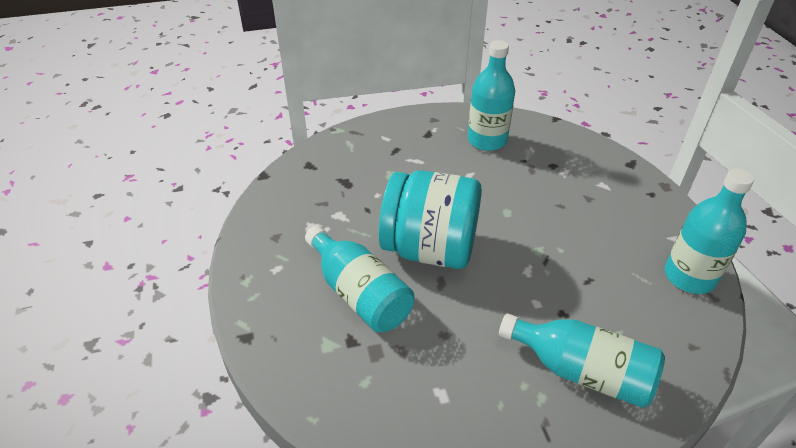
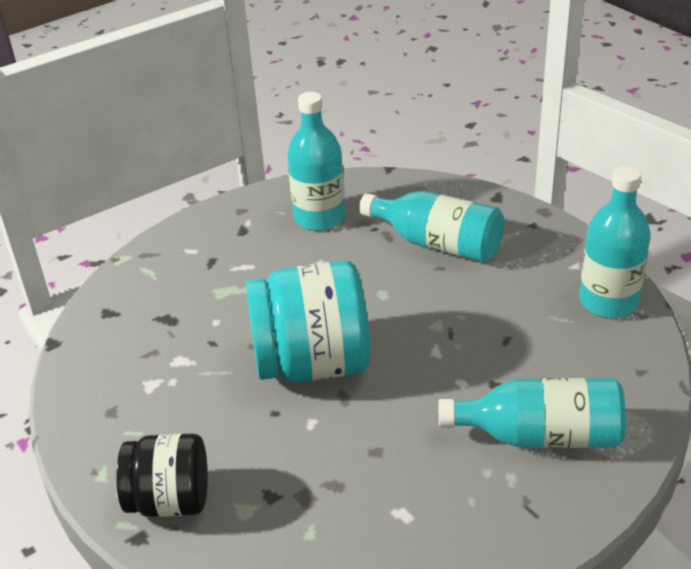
camera: 20 degrees left, 5 degrees down
turquoise bottle [305,226,414,332] -> turquoise bottle moved to [359,191,504,262]
none -> black jar [116,433,208,517]

